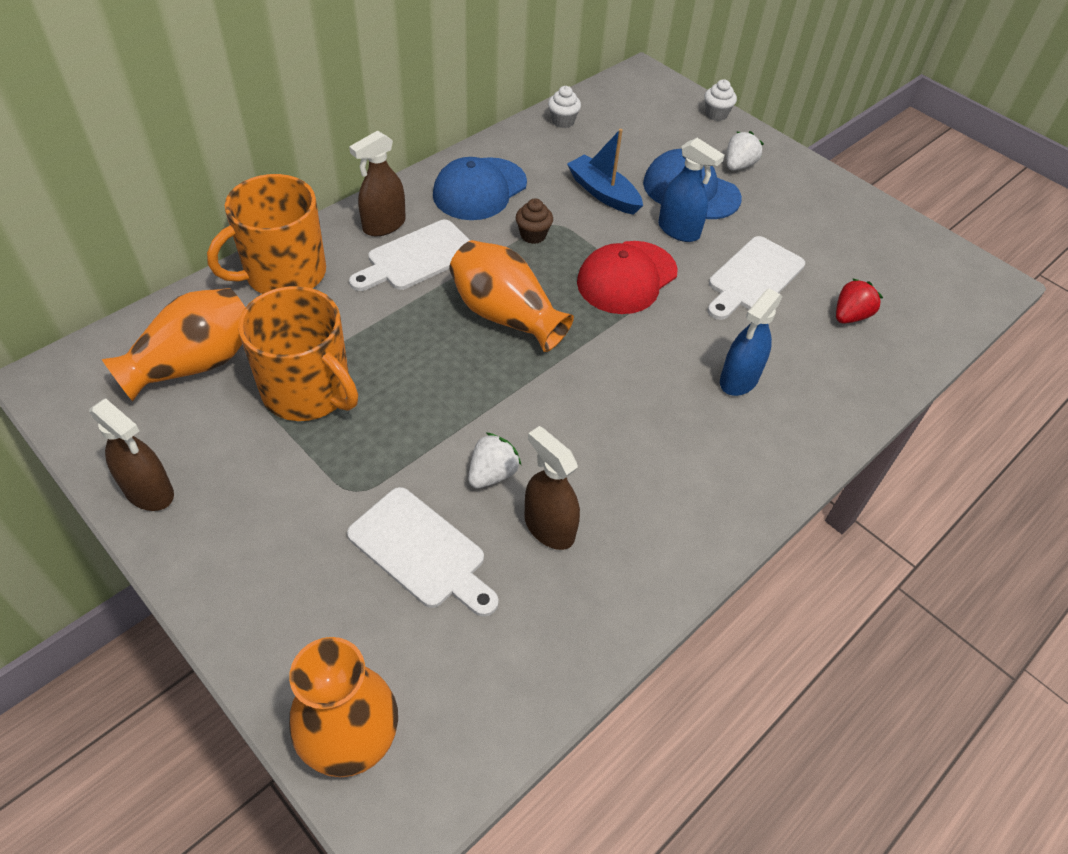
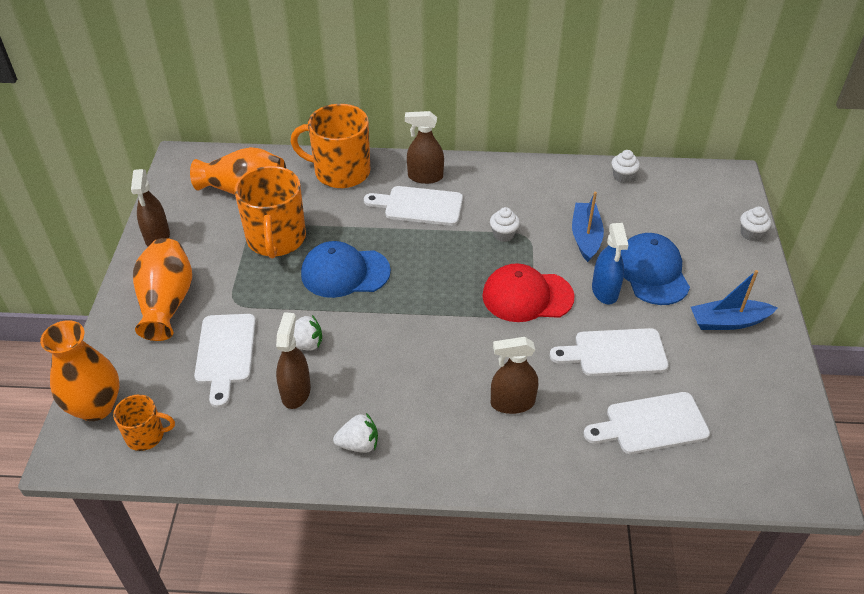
camera: 50 degrees right, 5 degrees down
blue cap [433,157,527,220] -> blue cap moved to [301,241,391,298]
orange vase [449,240,574,352] -> orange vase moved to [133,238,192,341]
brown cupcake [516,198,553,244] -> white cupcake [490,207,520,242]
blue spray bottle [720,289,783,396] -> brown spray bottle [491,337,538,414]
white strawberry [727,131,764,171] -> white strawberry moved to [333,413,378,453]
red strawberry [836,278,883,324] -> white cutting board [583,392,710,454]
none -> orange mug [113,394,175,451]
none -> blue boat [691,270,777,330]

